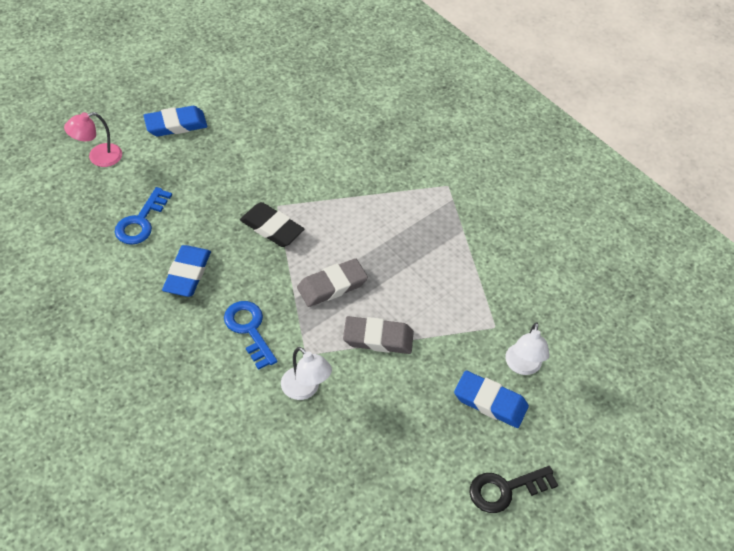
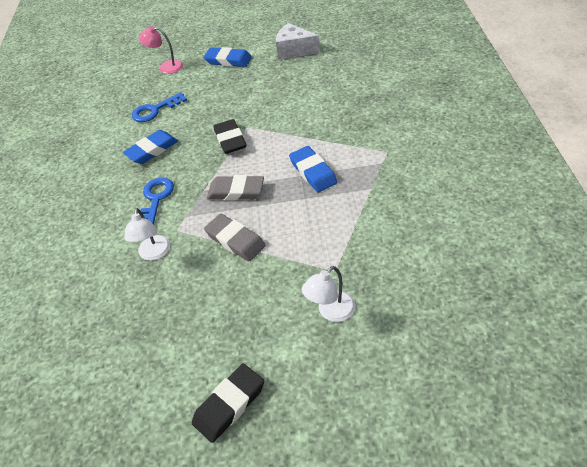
camera: 45 degrees right, 5 degrees down
blue eraser [454,370,529,428] -> blue eraser moved to [289,146,337,192]
black key [469,466,558,513] -> black eraser [192,364,264,443]
none -> white cheese [276,23,320,60]

